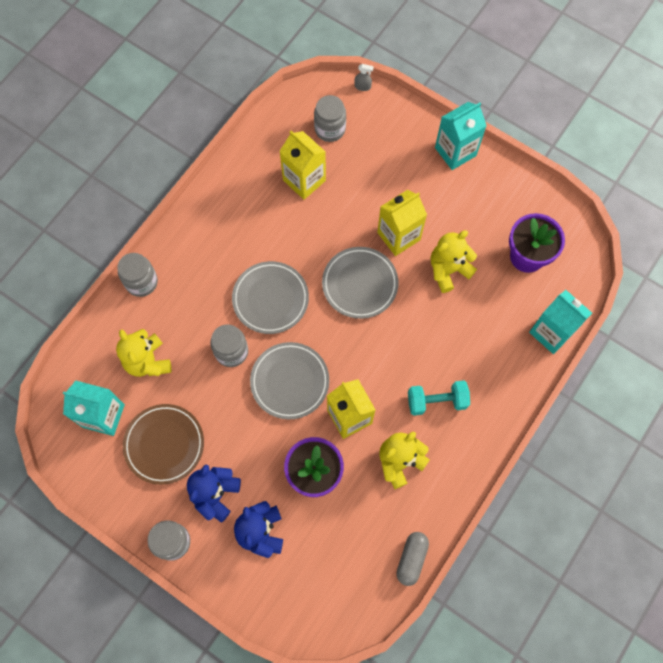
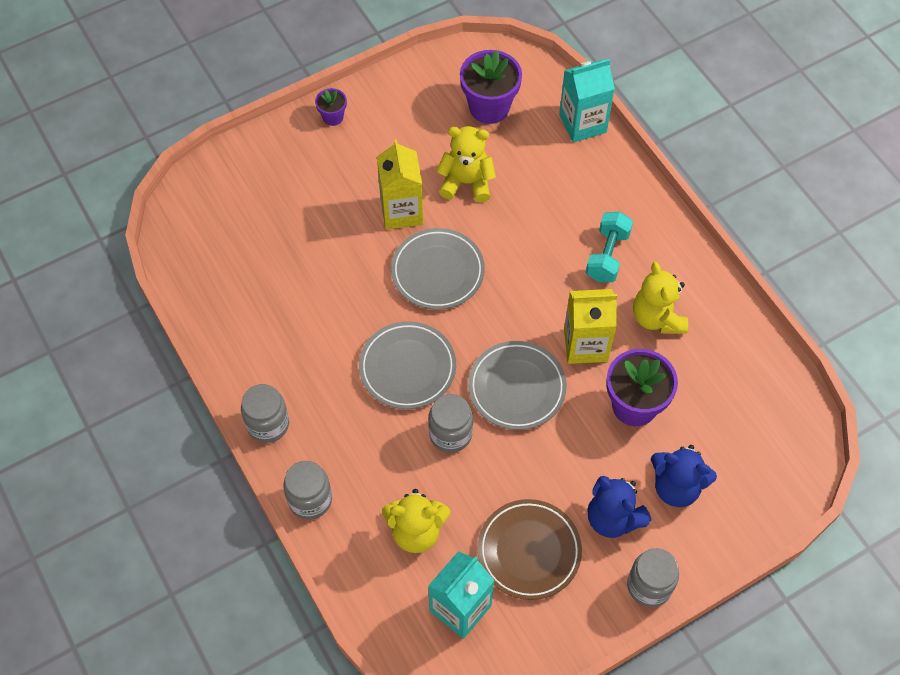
camera: 65 degrees left, 10 degrees down
yellow carton [279,131,326,200] -> none
grey jar [314,95,346,142] -> grey jar moved to [241,384,289,443]
grey spray bottle [355,64,374,91] -> none
grey capsule [396,532,429,586] -> none
yellow teddy bear [431,230,477,293] -> yellow teddy bear turned 105 degrees clockwise [436,126,496,203]
turquoise carton [435,102,487,170] -> purple flower pot [315,88,347,126]

